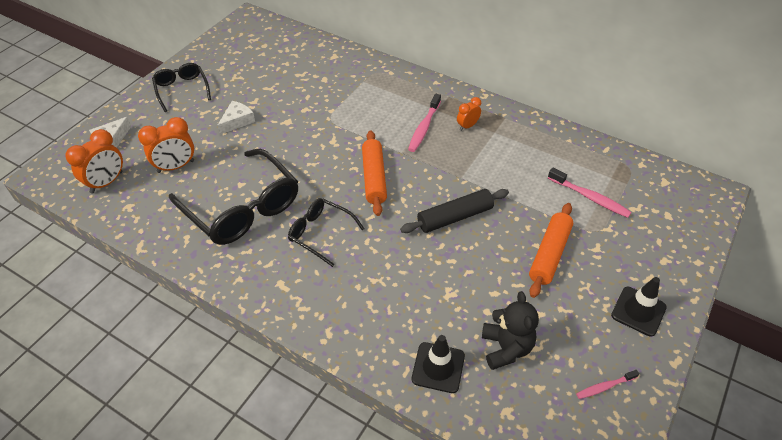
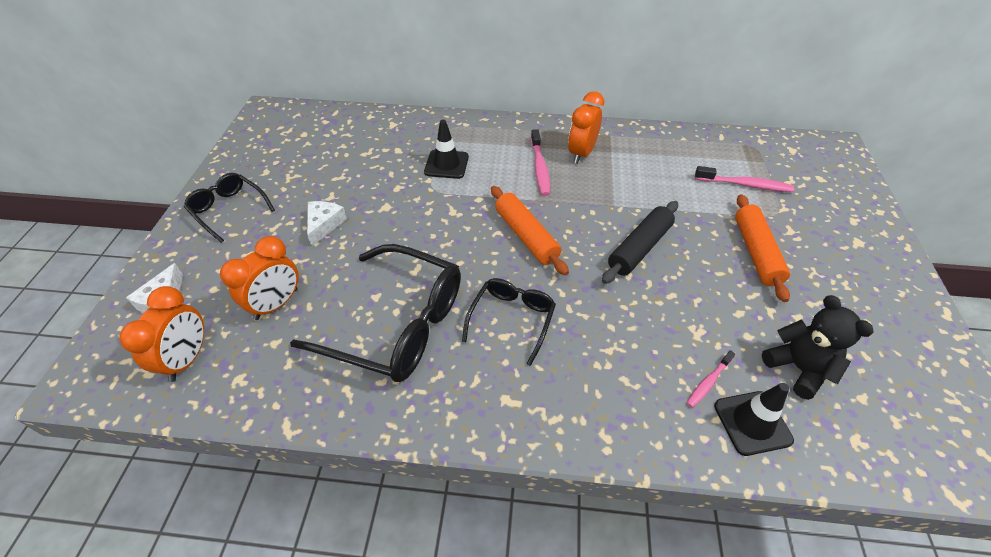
camera: 25 degrees left, 0 degrees up
black glasses [288,198,365,267] -> black glasses turned 105 degrees clockwise [462,278,556,366]
orange clock [457,97,481,131] -> orange clock [568,91,604,164], size x1.68
pink toothbrush [576,370,639,399] -> pink toothbrush moved to [687,350,735,408]
black traffic cone [611,277,667,337] -> black traffic cone moved to [424,120,469,179]

